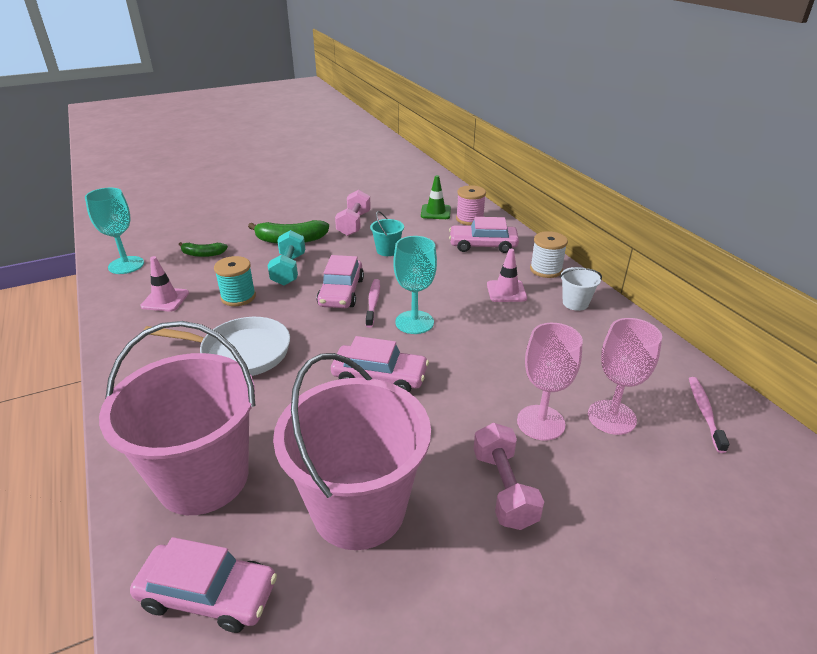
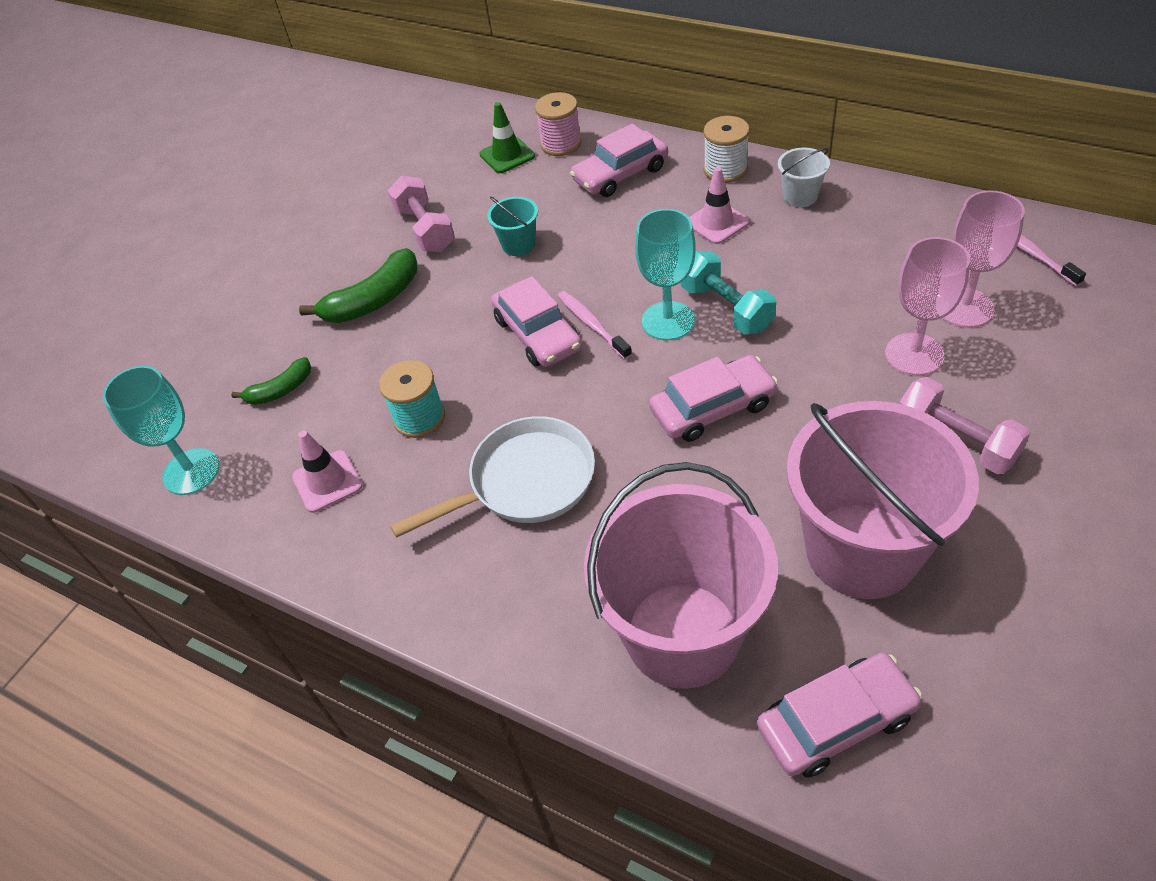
camera: 30 degrees left, 15 degrees up
turquoise dumbbell [268,230,305,286] -> turquoise dumbbell moved to [681,251,776,335]

